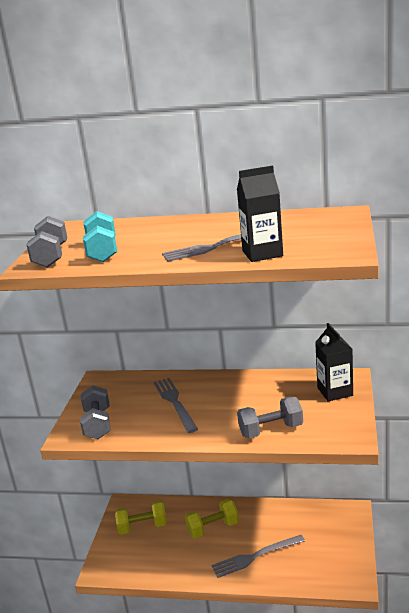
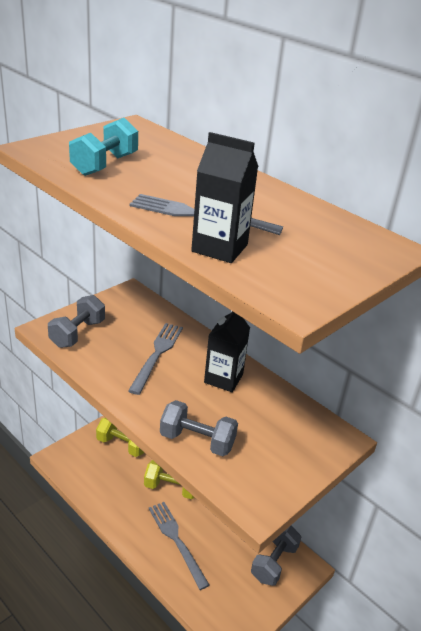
camera: 30 degrees right, 10 degrees up
grey dumbbell [27,216,67,268] -> grey dumbbell moved to [251,525,301,586]
grey fork [211,535,305,578] -> grey fork turned 45 degrees clockwise [149,502,209,590]
black carton [315,323,353,401] -> black carton moved to [204,311,250,392]

